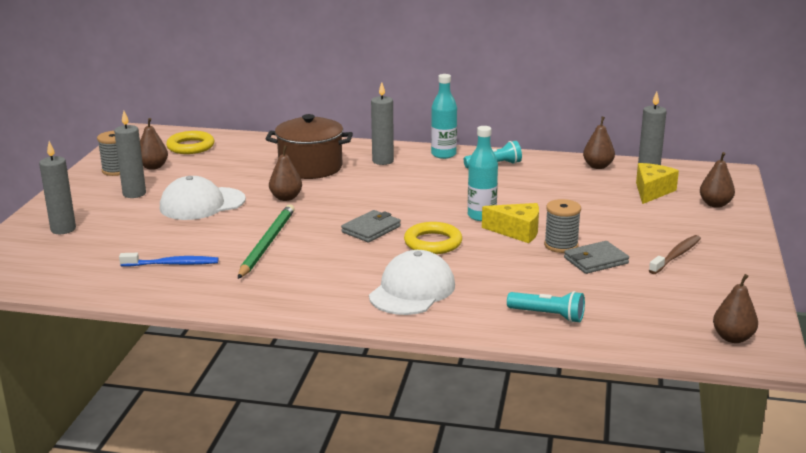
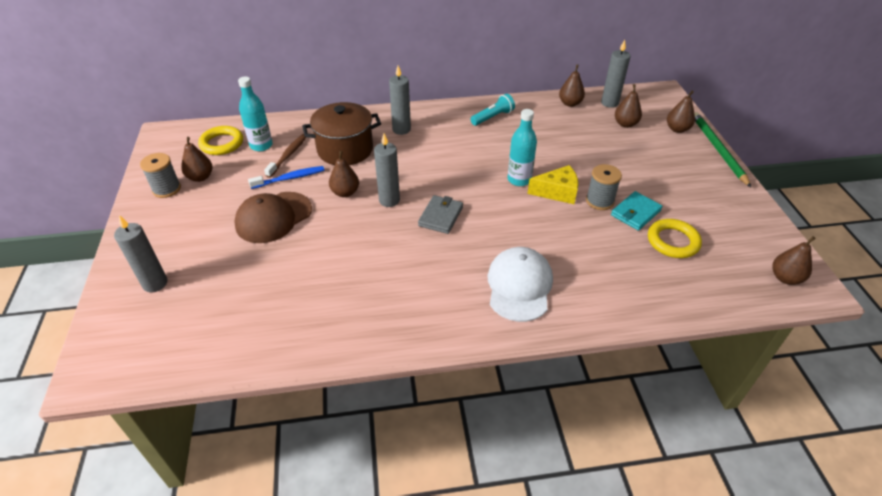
camera: 20 degrees left, 20 degrees up
grey candle [114,111,146,198] -> grey candle moved to [374,134,400,207]
blue toothbrush [119,253,218,267] -> blue toothbrush moved to [248,166,325,189]
white cap [160,176,246,220] -> brown cap [234,192,312,243]
green pencil [238,204,295,279] -> green pencil moved to [694,112,751,187]
yellow ring [404,222,462,254] -> yellow ring moved to [648,219,702,258]
turquoise bottle [431,74,457,159] -> turquoise bottle moved to [238,77,273,151]
turquoise flashlight [507,291,585,323] -> none
grey wallet [564,241,629,274] -> turquoise wallet [611,191,663,231]
yellow cheese [636,163,679,204] -> brown pear [615,84,642,128]
brown toothbrush [649,235,701,274] -> brown toothbrush moved to [264,134,306,178]

